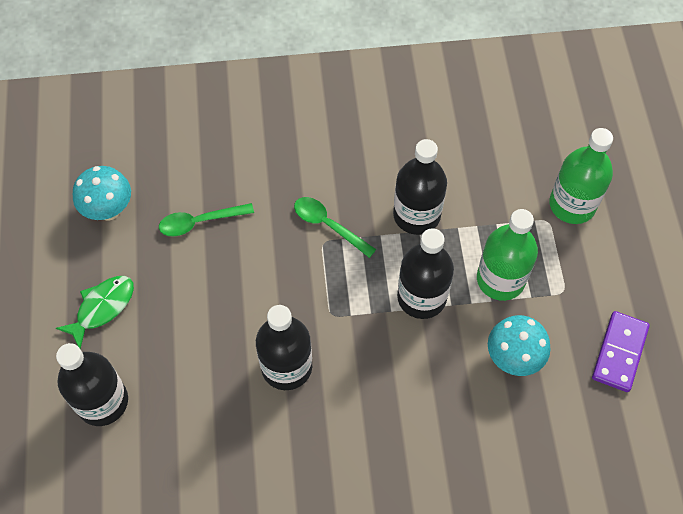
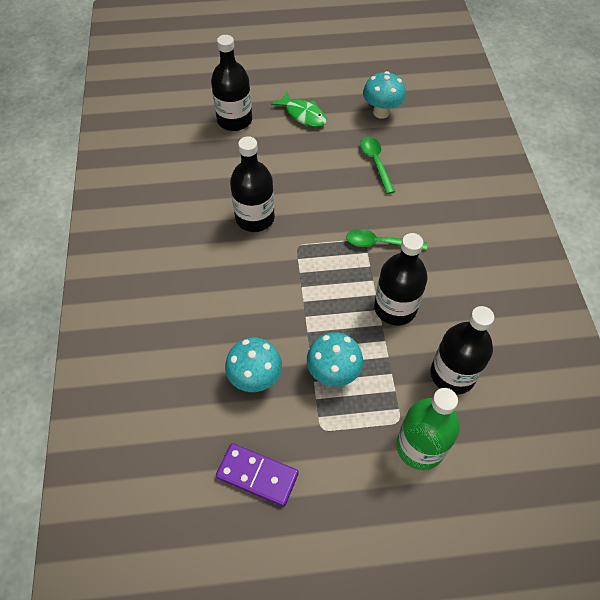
camera: 90 degrees right, 5 degrees down
green spoon [294,197,376,258] -> green spoon turned 120 degrees counterclockwise [346,229,427,251]
black bottle [397,228,454,319] -> black bottle moved to [431,306,494,395]
green bottle [477,209,538,301] -> turquoise mushroom [307,332,363,387]

